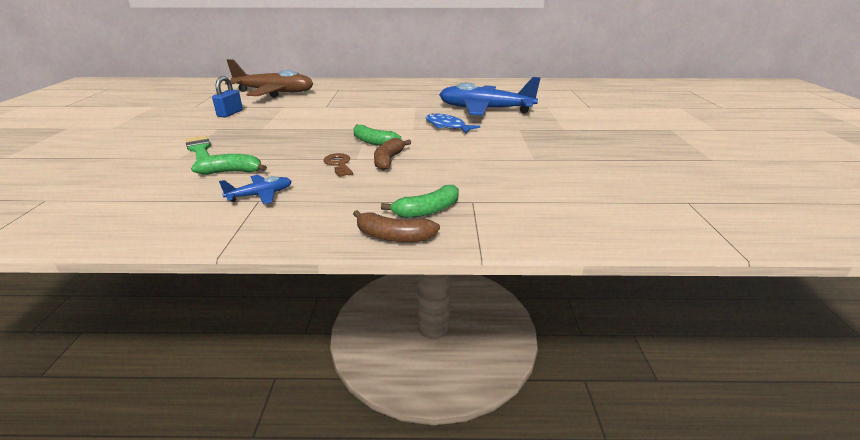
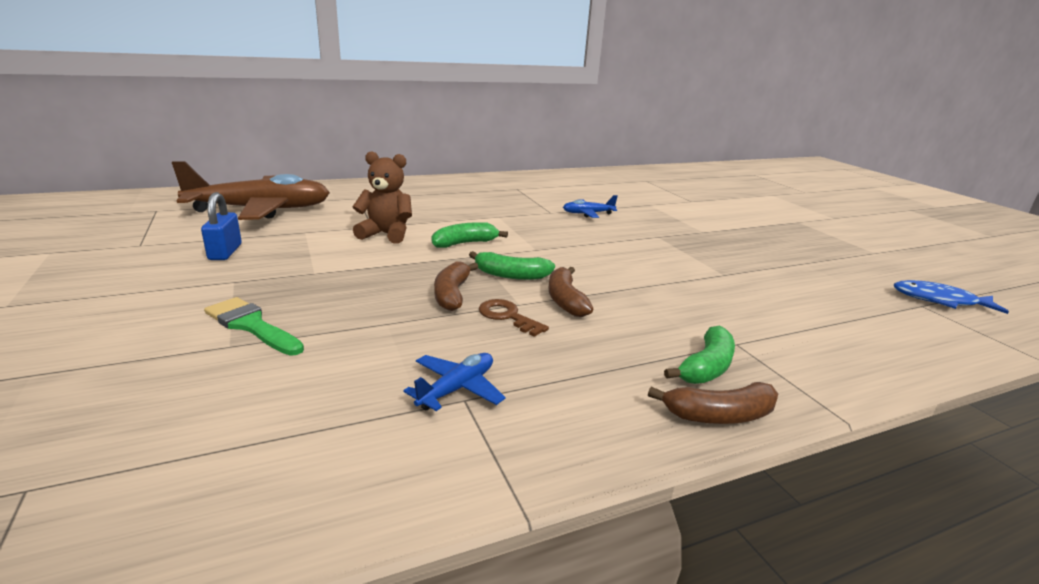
camera: 25 degrees left, 5 degrees down
green banana [191,154,267,175] -> green banana moved to [432,222,508,248]
blue fish [426,113,480,133] -> blue fish moved to [894,280,1009,314]
blue plane [439,77,541,116] -> blue plane [563,195,617,218], size x0.43
none -> brown teddy bear [353,151,412,244]
none -> brown banana [434,261,478,311]

